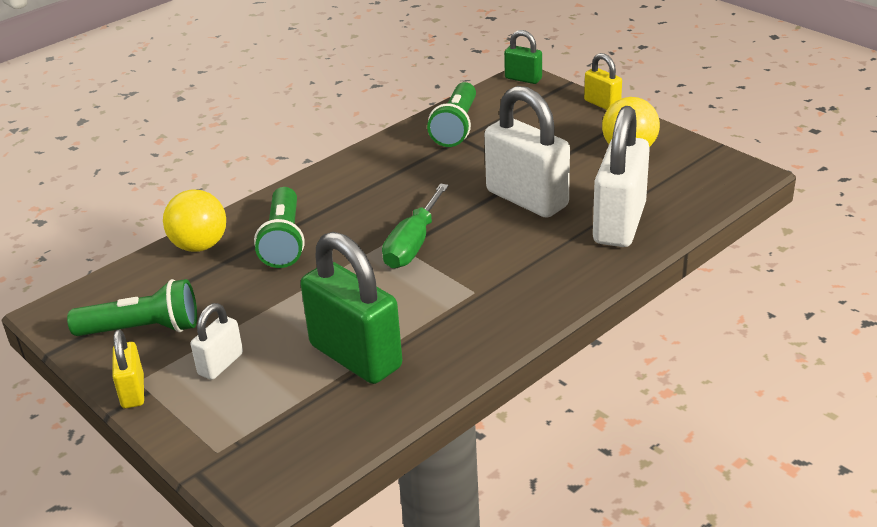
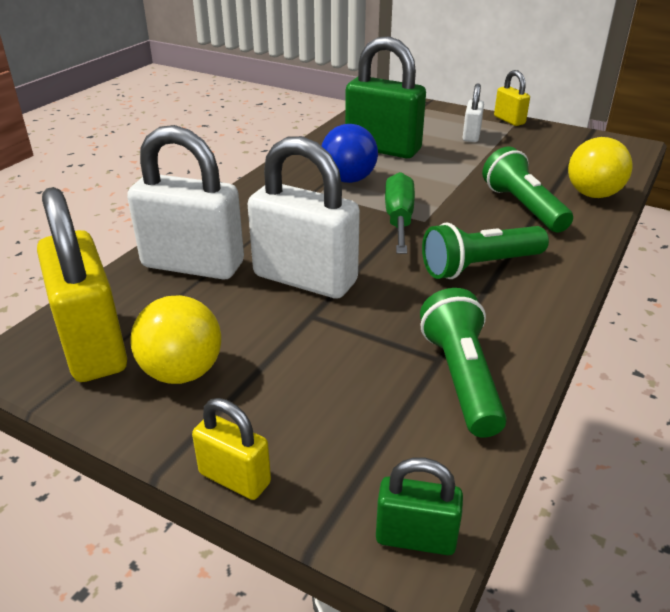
camera: 160 degrees right, 0 degrees up
green flashlight [67,279,197,336] -> green flashlight moved to [422,222,549,279]
white padlock [593,106,650,247] -> white padlock turned 75 degrees counterclockwise [127,125,244,280]
none -> yellow padlock [37,187,127,382]
none -> blue ball [322,124,378,183]

